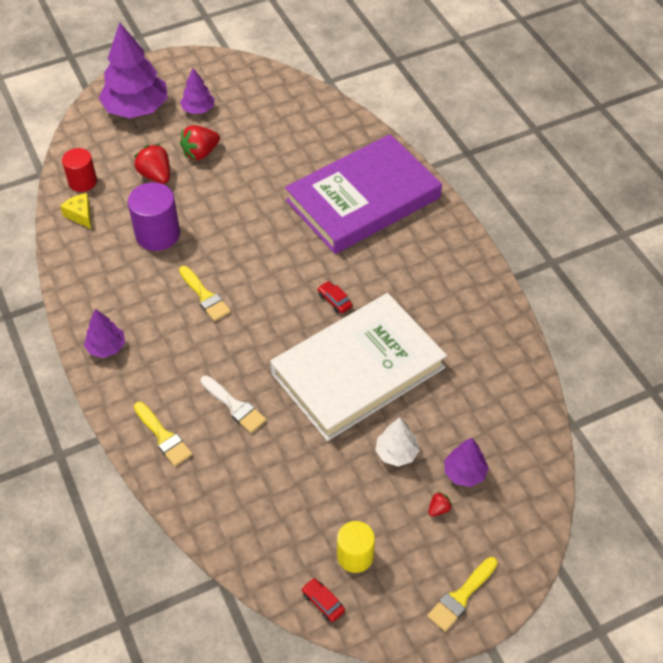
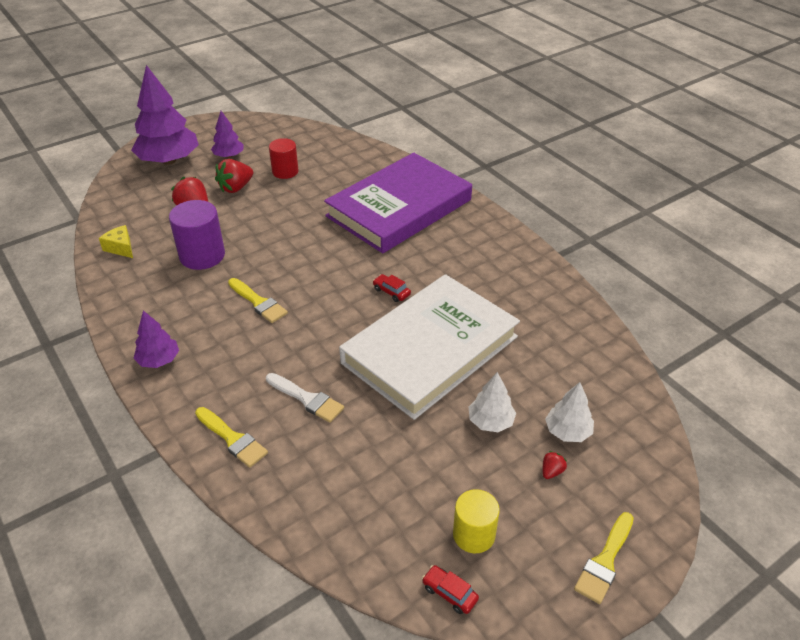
camera: 10 degrees left, 10 degrees down
red cylinder [62,148,97,192] -> red cylinder moved to [269,138,298,179]
purple tree [444,438,489,487] -> white tree [545,382,594,442]

